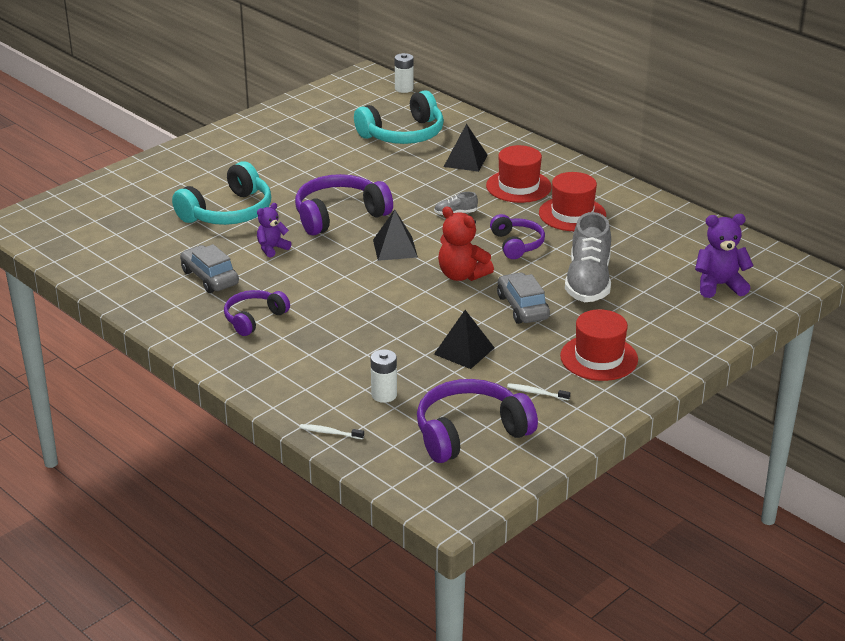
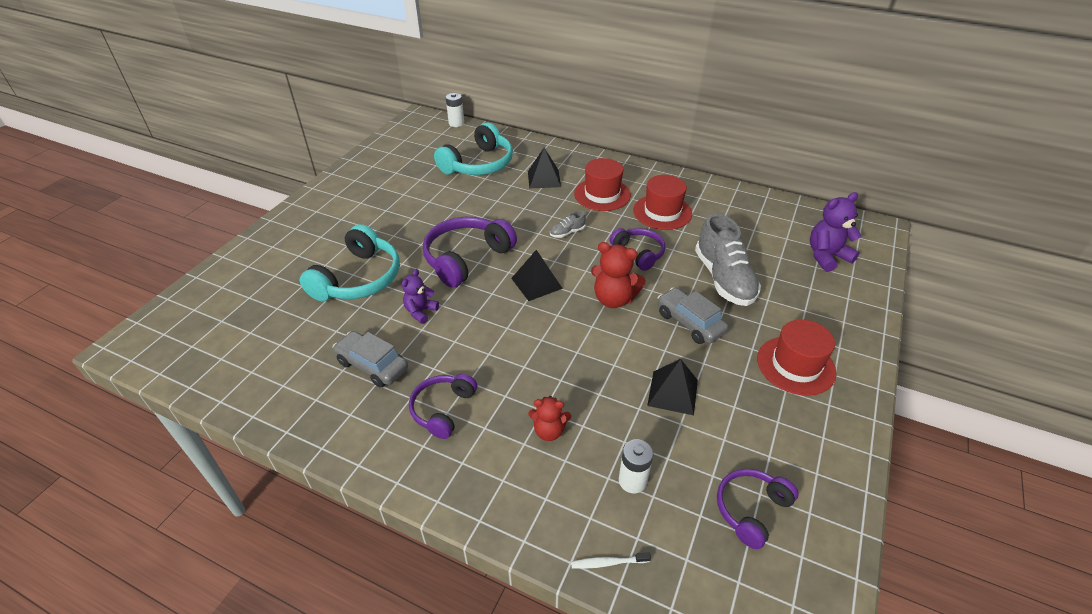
camera: 20 degrees left, 10 degrees up
purple headphones [417,379,538,463] -> purple headphones [717,469,799,549], size x0.61
white toothbrush [507,383,570,401] -> none
none -> red teddy bear [528,396,571,441]

